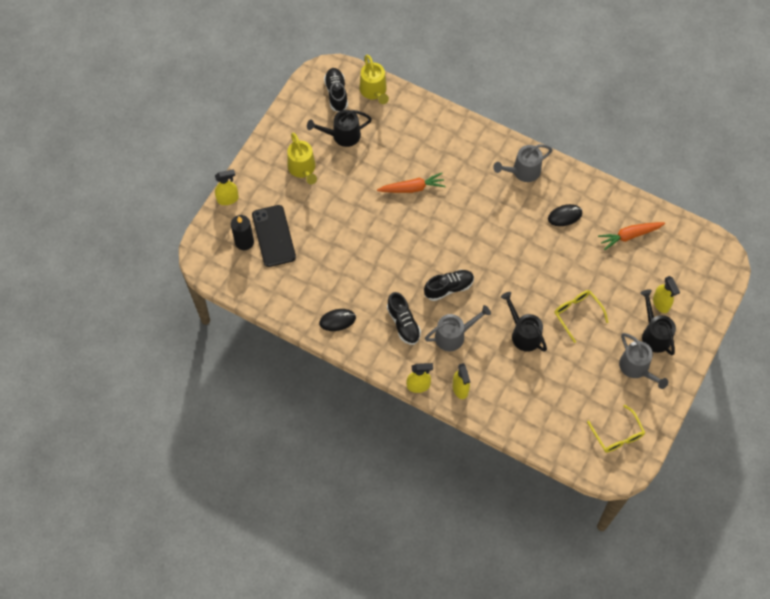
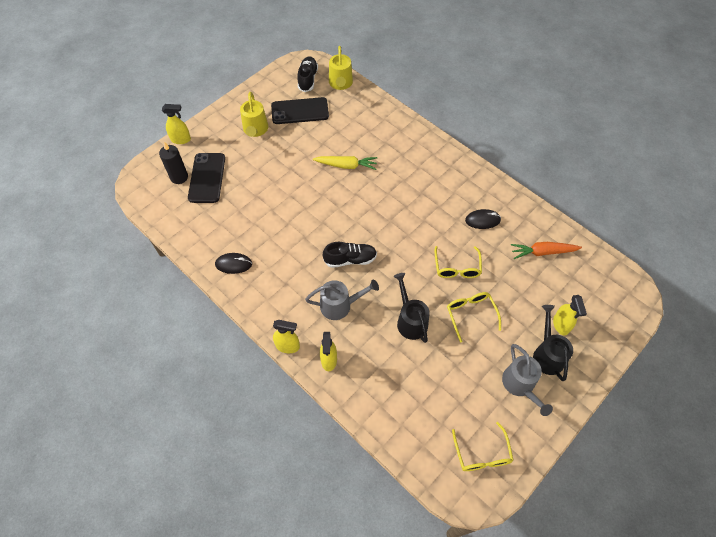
camera: 15 degrees right, 5 degrees down
black watering can [307,110,372,147] -> black phone [271,97,329,124]
orange carrot [377,173,446,193] -> yellow carrot [313,156,377,170]
black shoe [387,292,421,345] -> none
grey watering can [493,144,553,182] -> none
none -> yellow glasses [435,246,482,278]

